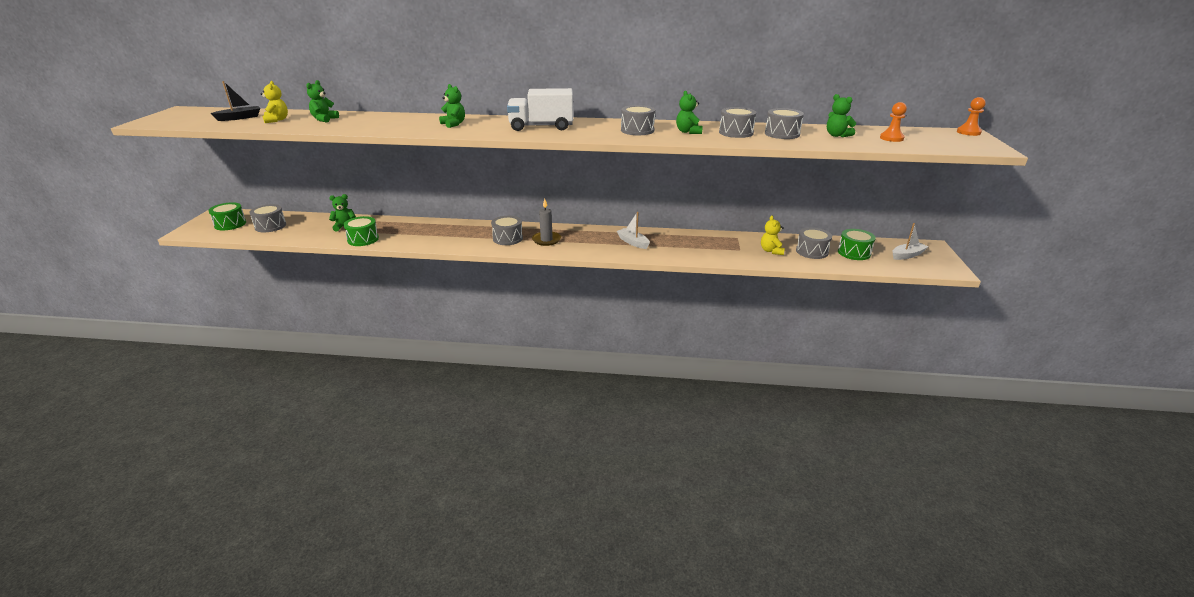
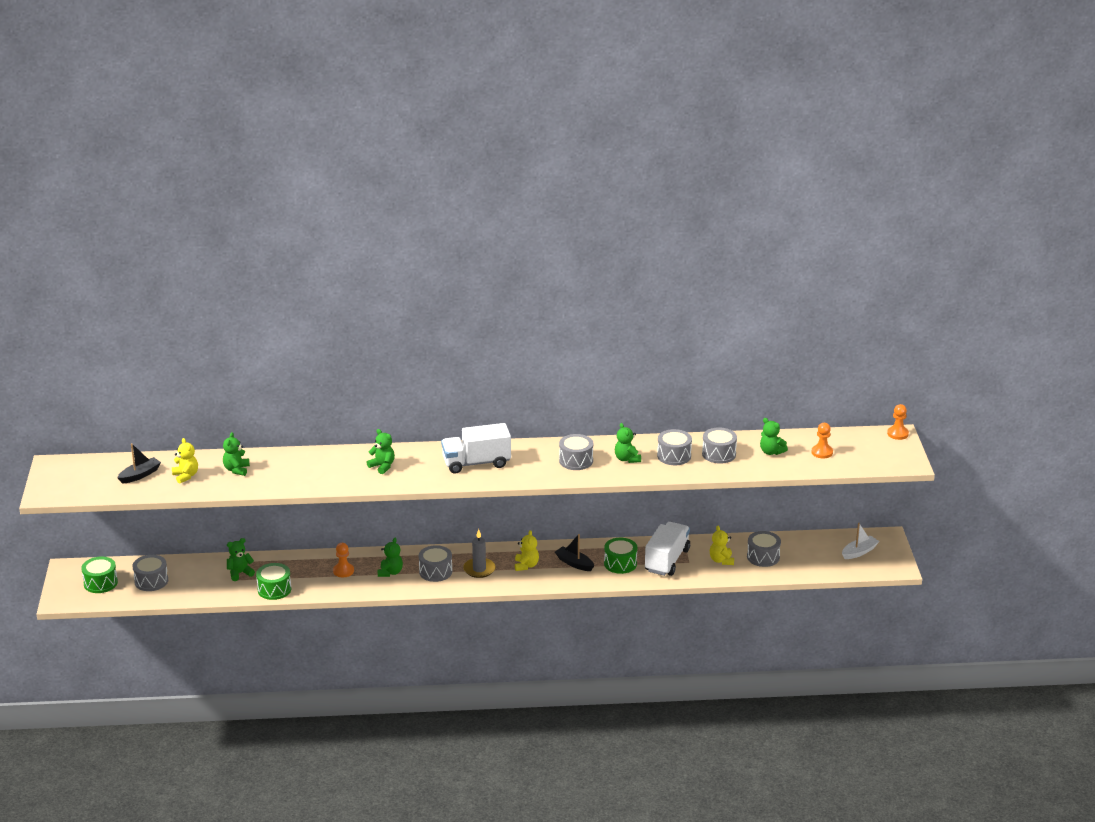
camera: 10 degrees left, 0 degrees up
white boat [617,212,650,249] -> black boat [555,534,594,571]
green drum [838,229,876,260] -> green drum moved to [604,538,637,574]
none -> orange pawn [333,543,354,577]
none -> green teddy bear [378,537,403,577]
none -> yellow teddy bear [515,530,539,571]
none -> white truck [645,522,690,576]

